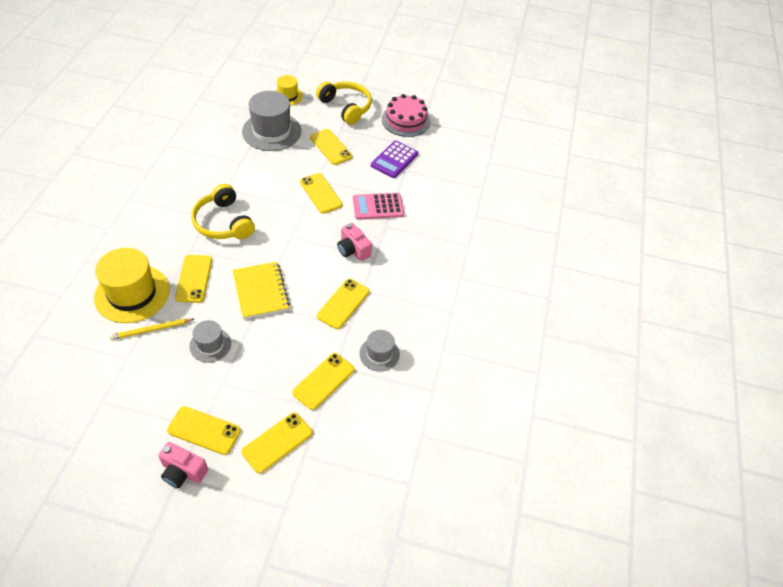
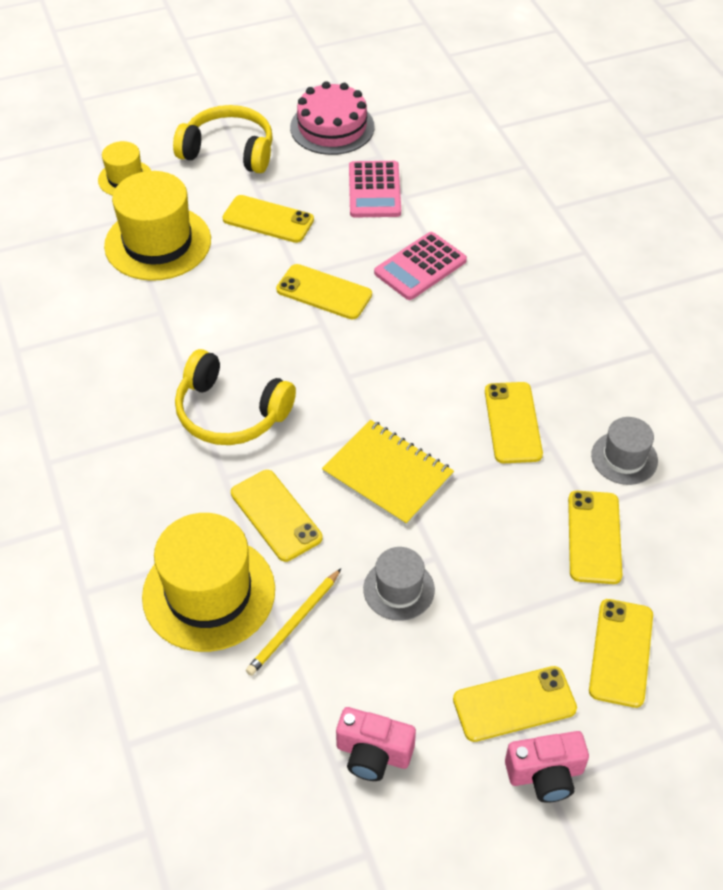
camera: 30 degrees left, 0 degrees up
grey hat [242,91,301,151] -> yellow hat [104,171,211,281]
pink camera [337,223,372,261] -> pink camera moved to [336,707,416,781]
purple calculator [371,141,418,178] -> pink calculator [349,161,401,217]

